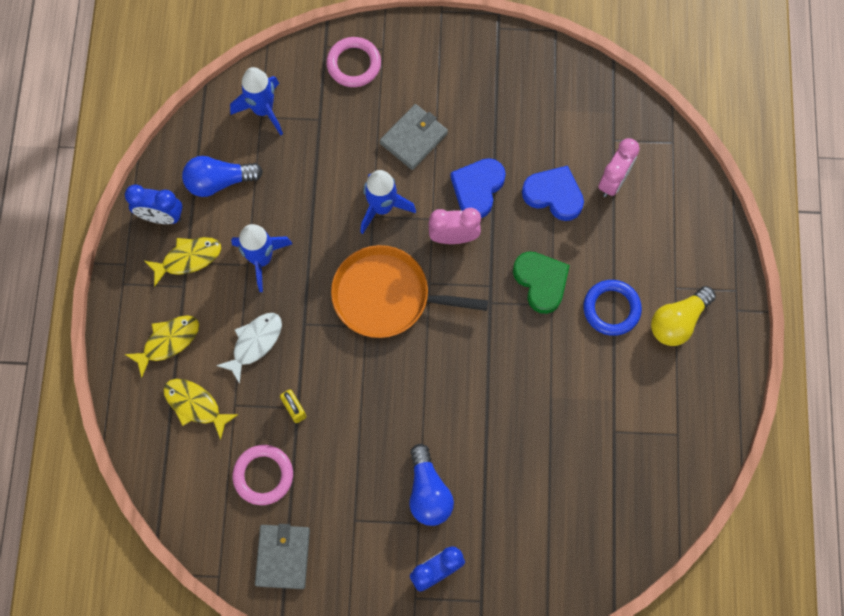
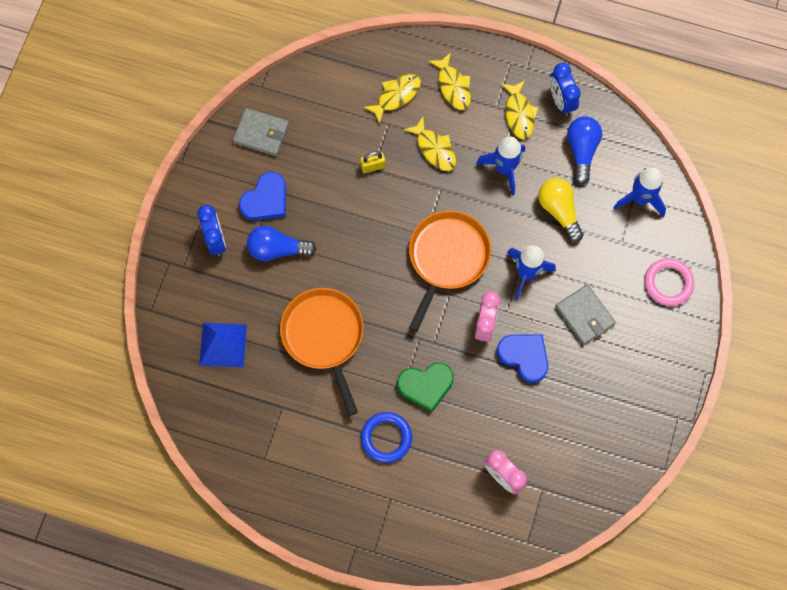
camera: 105 degrees right, 0 degrees up
blue clock [125,184,183,224] -> blue clock turned 45 degrees counterclockwise [550,63,581,116]
white fish [216,313,282,384] -> yellow fish [404,117,456,171]
pink ring [233,445,293,505] -> none
blue heart [522,166,584,221] -> blue heart moved to [239,172,286,221]
yellow light bulb [651,286,716,346] -> yellow light bulb moved to [538,178,583,242]
none -> blue pyramid [199,323,247,367]
none -> orange pan [280,288,364,416]

